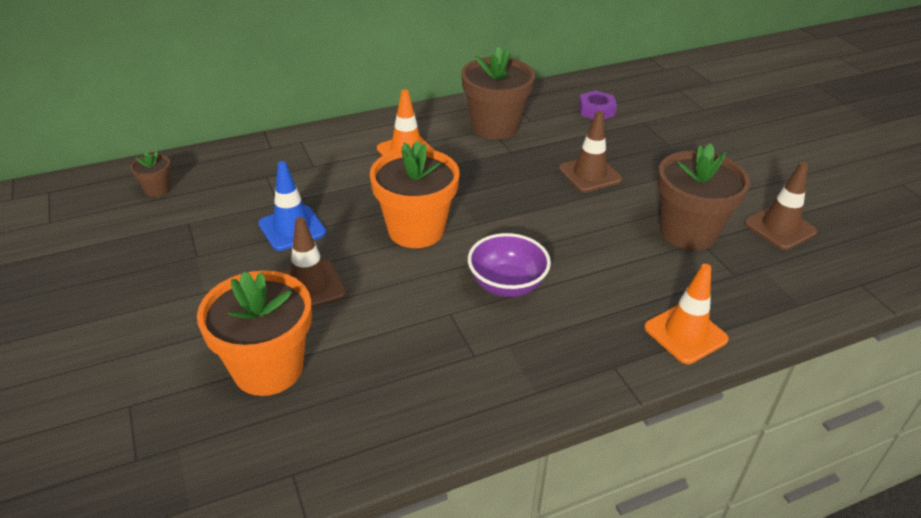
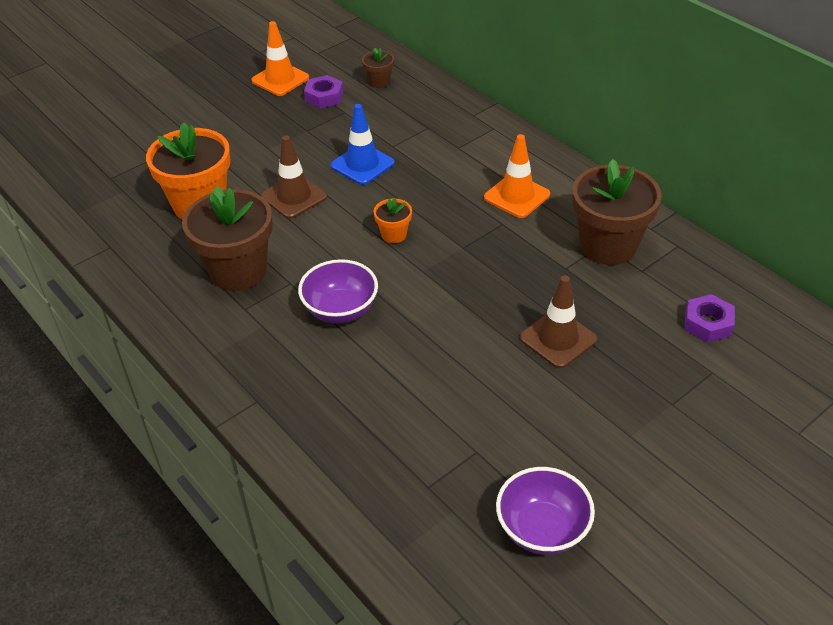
camera: 75 degrees right, 5 degrees up
orange flower pot [370,141,460,248] -> orange flower pot [374,198,412,243], size x0.46
orange traffic cone [644,264,729,364] -> orange traffic cone moved to [251,21,309,96]
brown flower pot [657,143,750,250] -> brown flower pot moved to [182,186,273,291]
brown traffic cone [744,162,817,250] -> purple bowl [496,467,595,555]
none -> purple nut [304,75,343,109]

